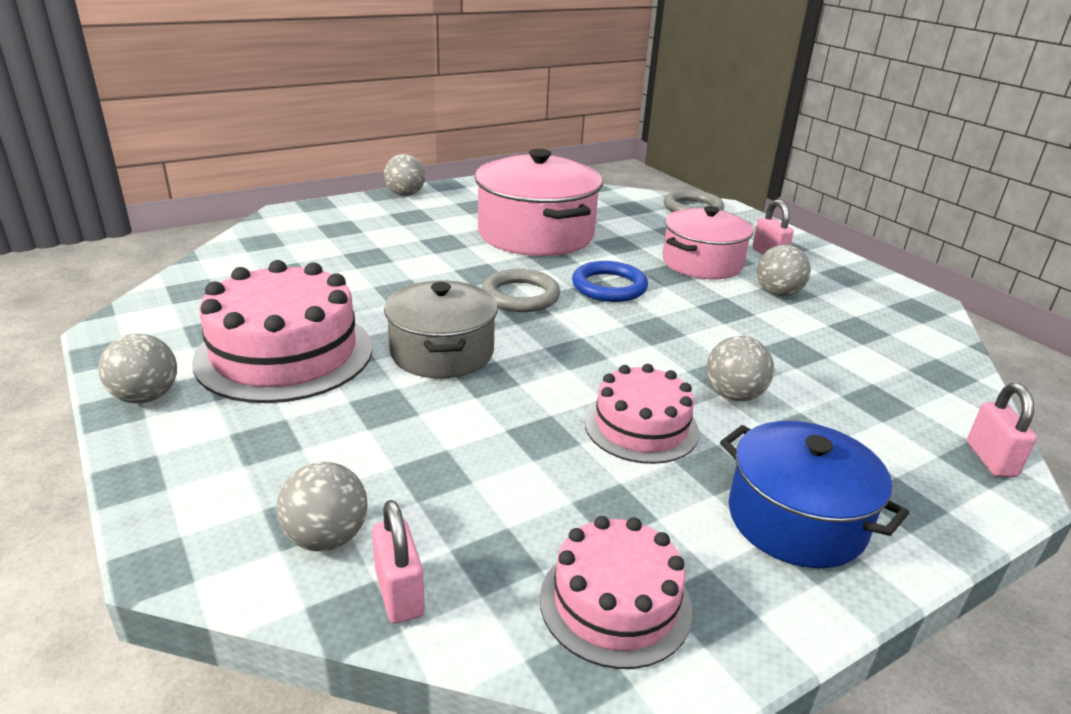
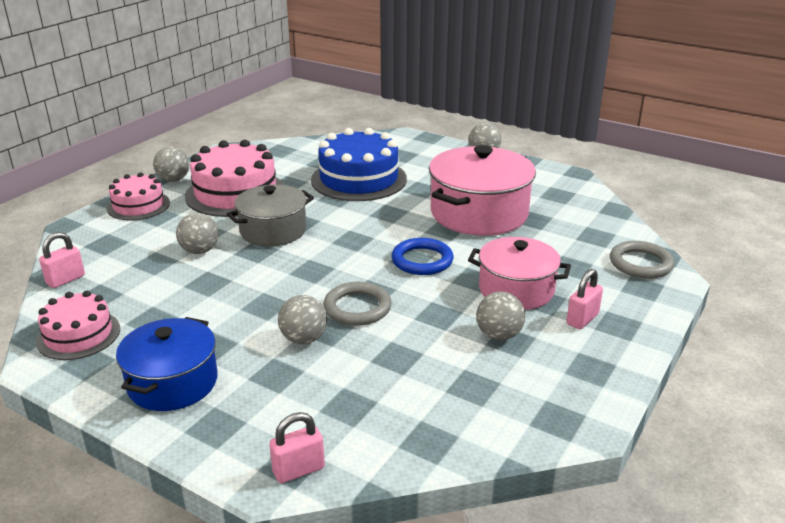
camera: 65 degrees right, 0 degrees up
grey ball [276,462,368,551] -> grey ball moved to [176,213,218,254]
grey ring [482,269,560,312] -> grey ring moved to [323,282,392,326]
pink cake [585,364,699,464] -> pink cake moved to [107,172,170,221]
none -> blue cake [311,128,407,201]

